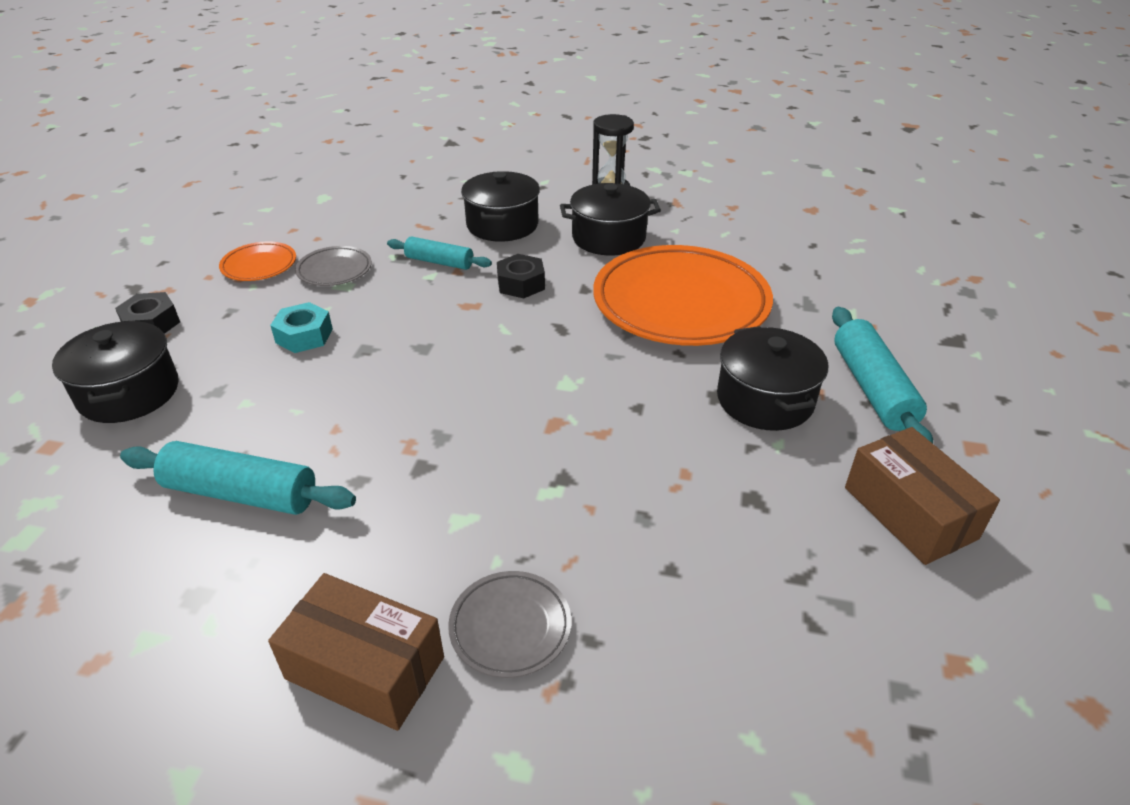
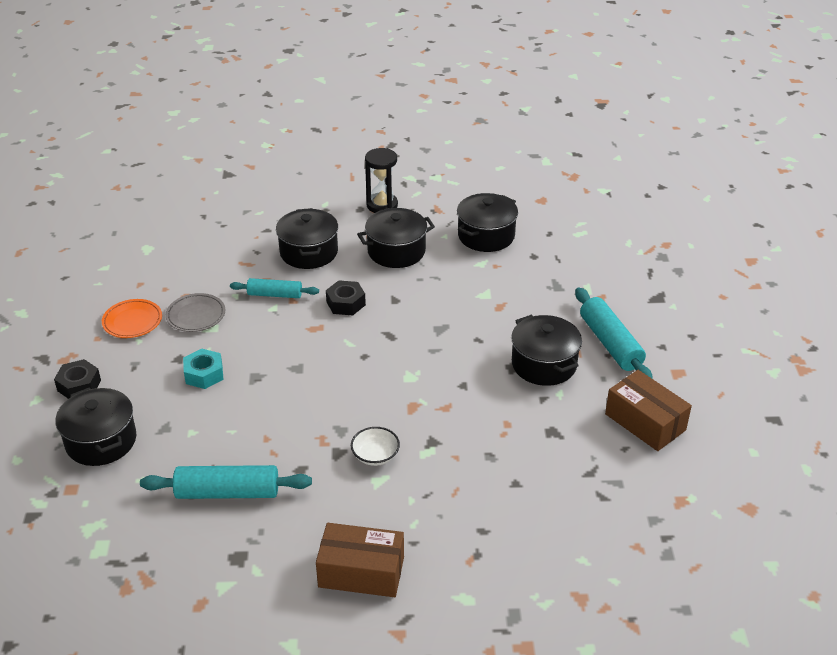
camera: 15 degrees left, 0 degrees up
grey plate [448,571,571,678] -> none
orange plate [593,245,773,346] -> none
none -> white bowl [351,427,400,466]
none -> black pot [457,193,518,252]

